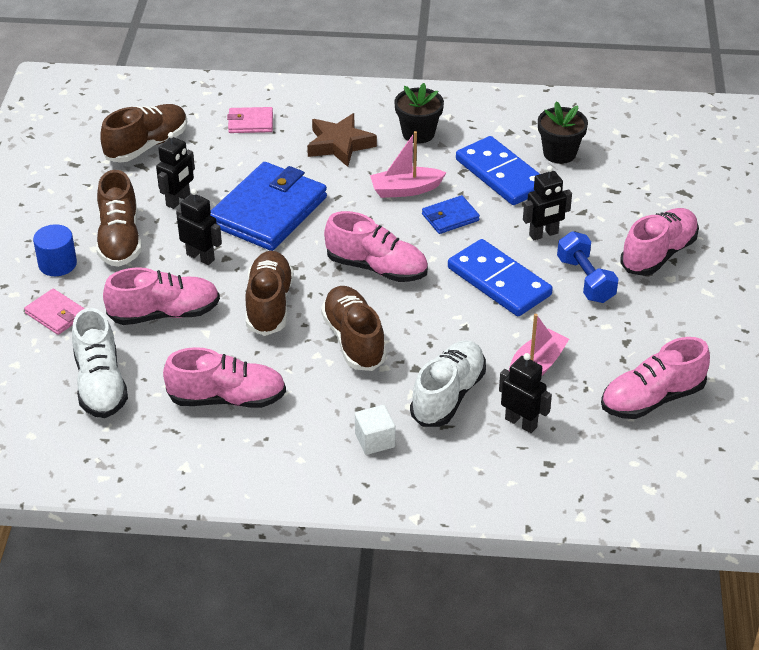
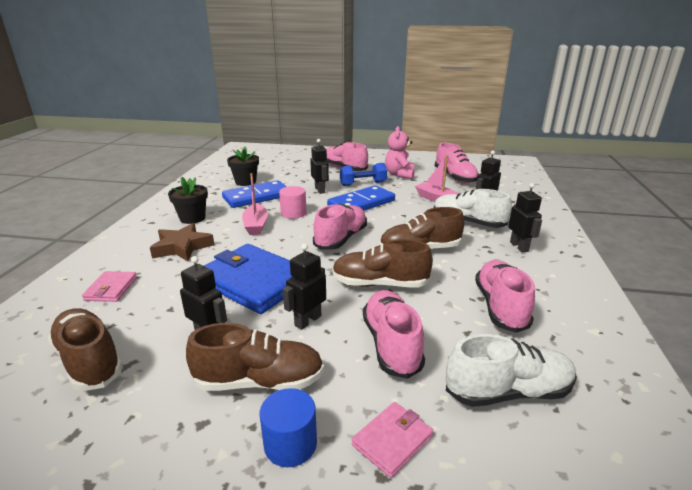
camera: 85 degrees left, 15 degrees down
white cube [355,405,396,455] -> black robot [508,183,542,253]
blue wallet [422,195,480,234] -> pink cylinder [279,186,307,219]
none -> pink teddy bear [385,126,414,179]

